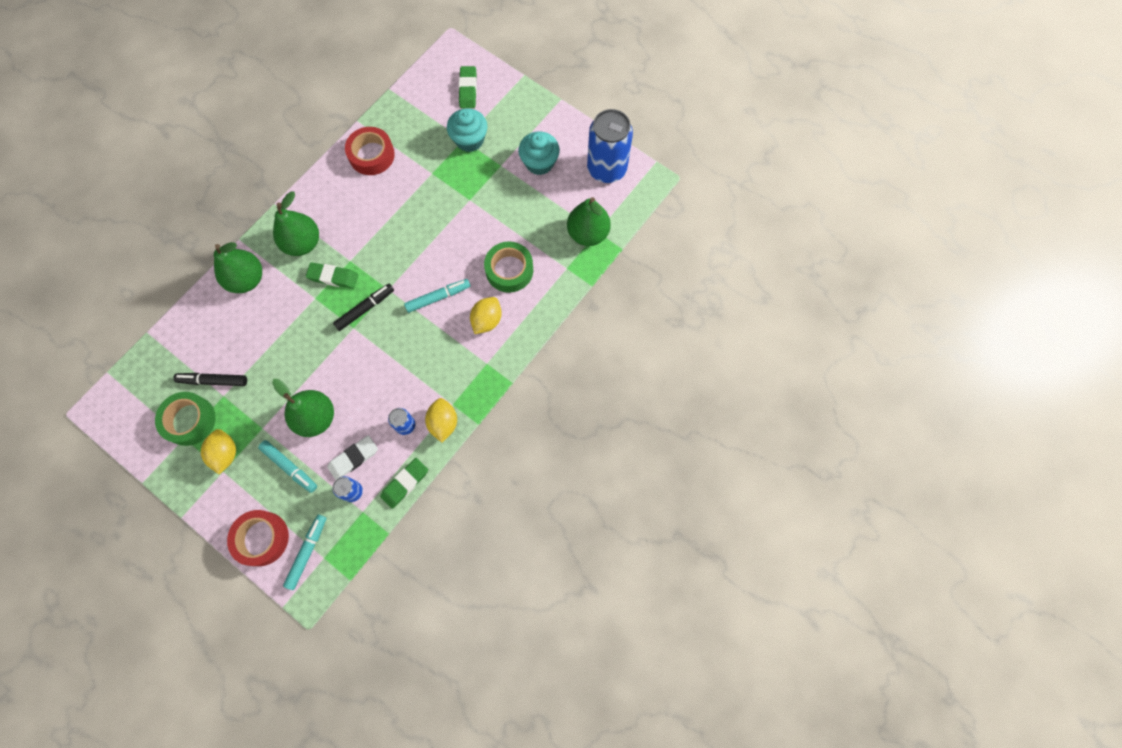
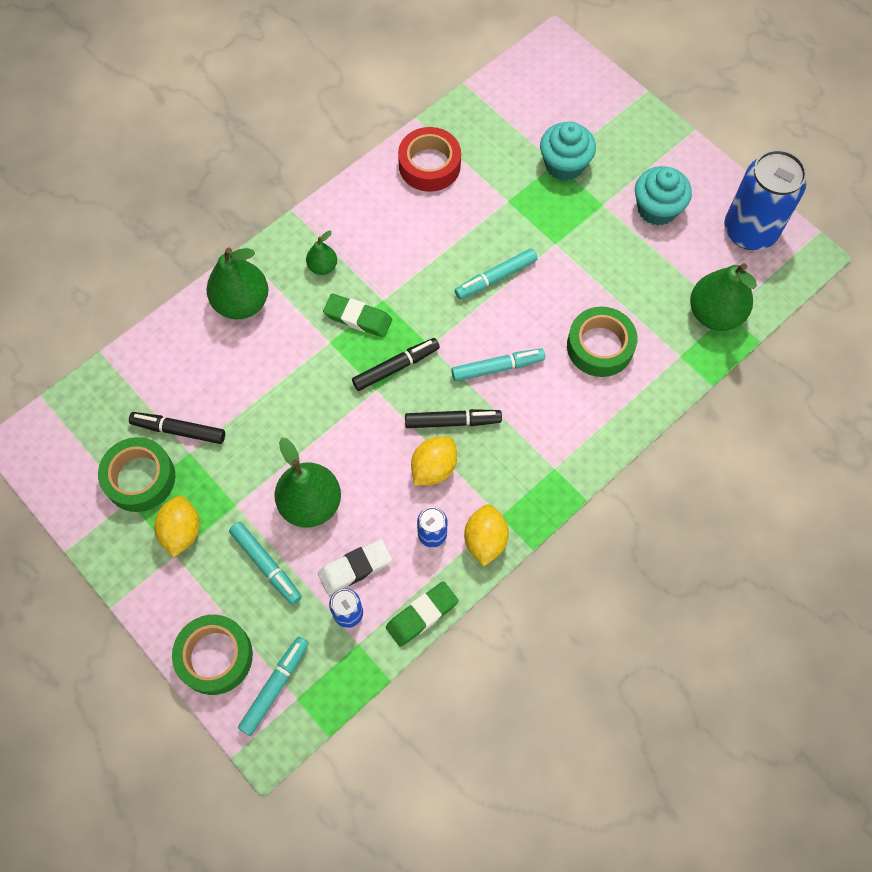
camera: 10 degrees right, 5 degrees down
red tape [227,510,289,566] -> green tape [172,615,253,695]
green pear [273,191,319,256] -> green pear [306,230,337,275], size x0.52
green eraser [459,66,477,108] -> none
yellow lemon [470,297,502,334] -> yellow lemon moved to [411,437,457,485]
none -> black marker [405,409,502,428]
none -> turquoise marker [455,248,537,299]

